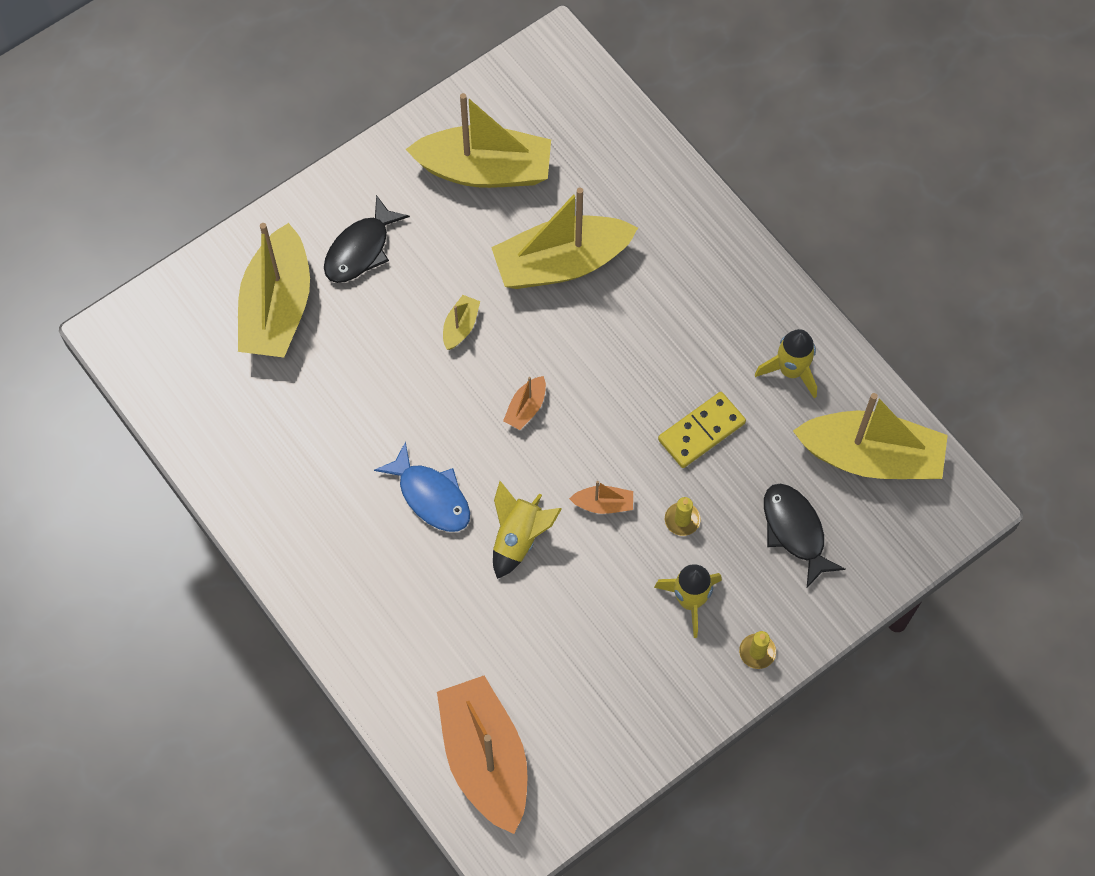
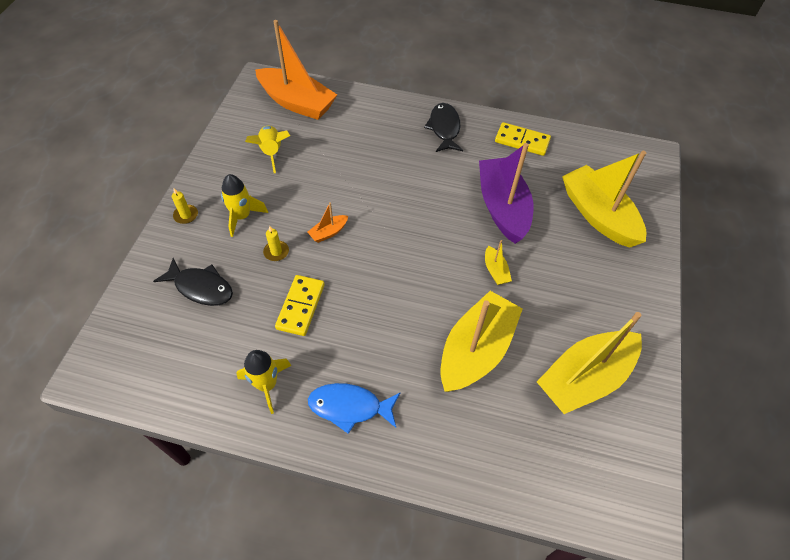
camera: 140 degrees right, 10 degrees down
black fish [324,195,410,283] -> black fish moved to [424,103,463,152]
blue fish [374,441,470,532] -> blue fish moved to [308,383,400,434]
yellow rocket [493,481,562,579] -> yellow rocket moved to [245,126,291,173]
orange boat [503,376,546,430] -> none
yellow boat [793,393,948,479] -> none
none -> purple boat [479,143,534,244]
none -> yellow domino [495,122,551,156]

